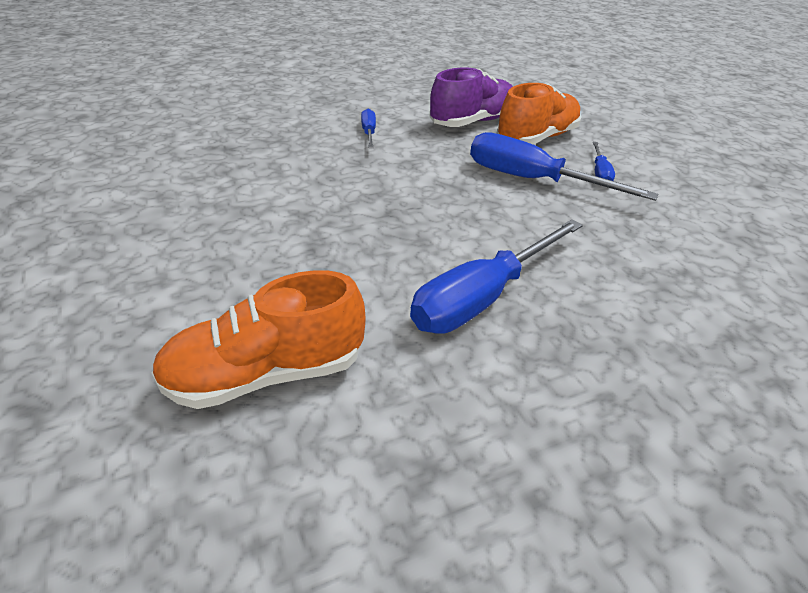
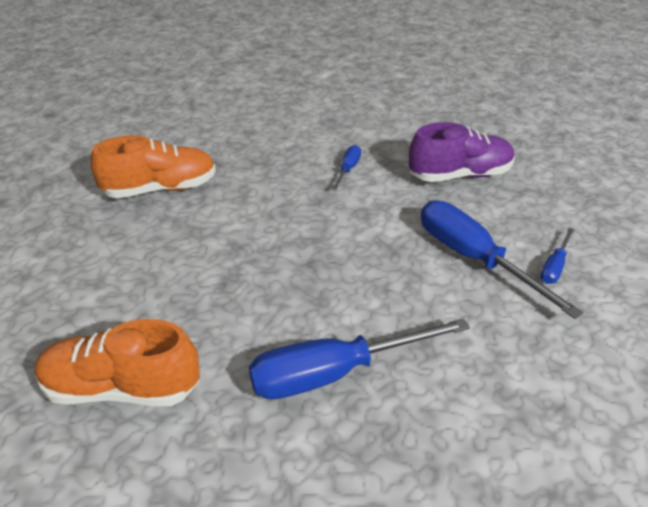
camera: 25 degrees right, 0 degrees up
orange shoe [496,83,582,144] -> orange shoe moved to [91,135,216,198]

